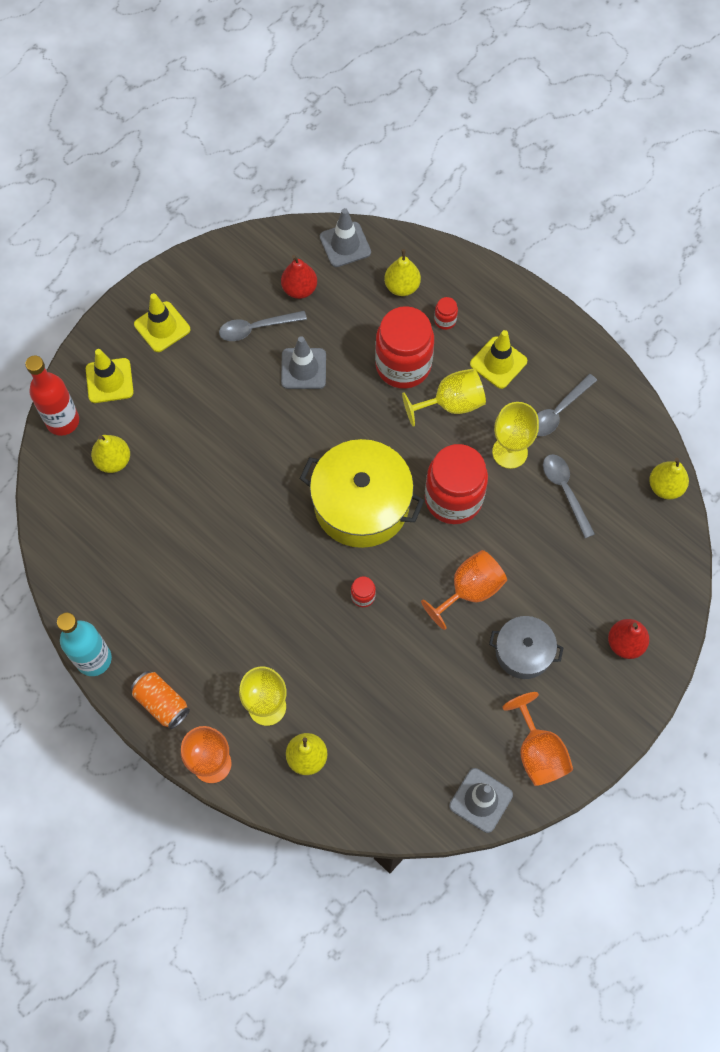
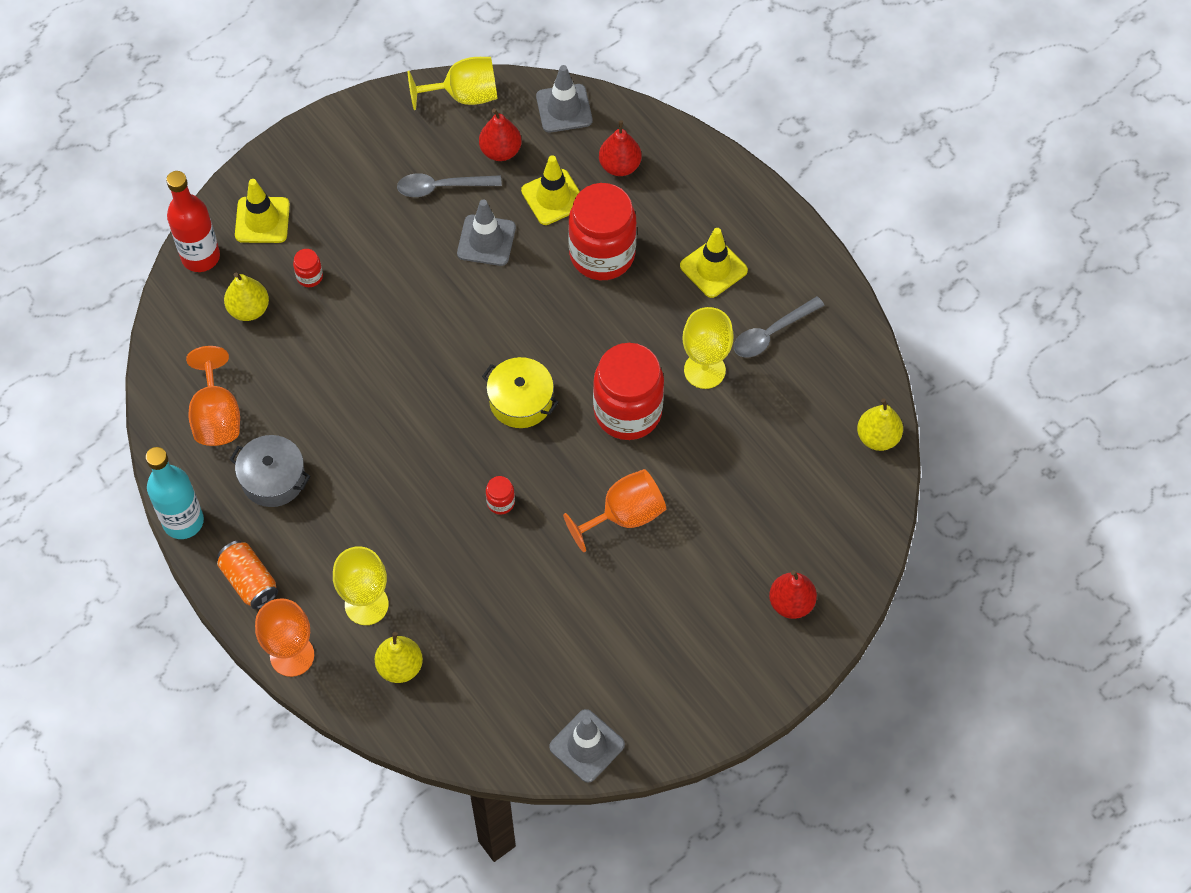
camera: 10 degrees right, 5 degrees down
yellow traffic cone [134,293,190,352] -> yellow traffic cone moved to [521,155,580,225]
yellow pot [300,439,424,548] -> yellow pot [482,357,559,428], size x0.57
yellow pear [384,249,421,296] -> red pear [599,120,642,176]
yellow goblet [402,369,486,427] -> yellow goblet moved to [408,57,498,110]
red jar [434,297,458,330] -> red jar moved to [293,249,323,287]
grey pot [489,616,563,679] -> grey pot moved to [230,435,310,507]
orange goblet [502,692,573,786] -> orange goblet moved to [186,346,240,446]
grey spoon [543,454,595,538] -> none

